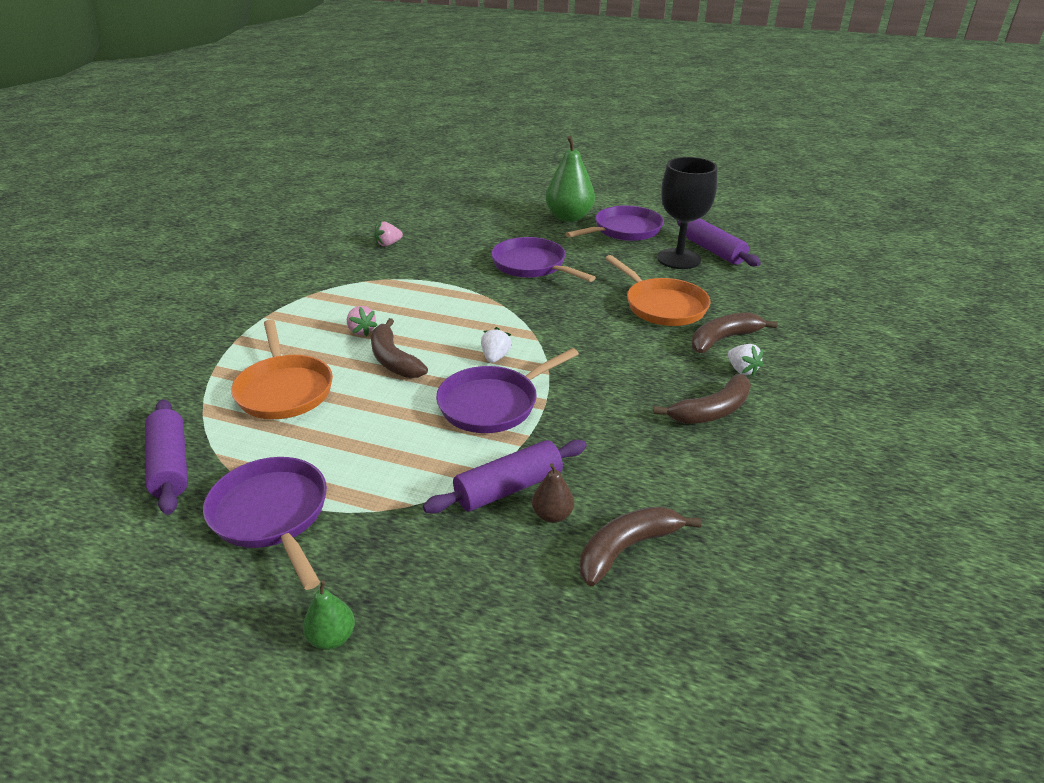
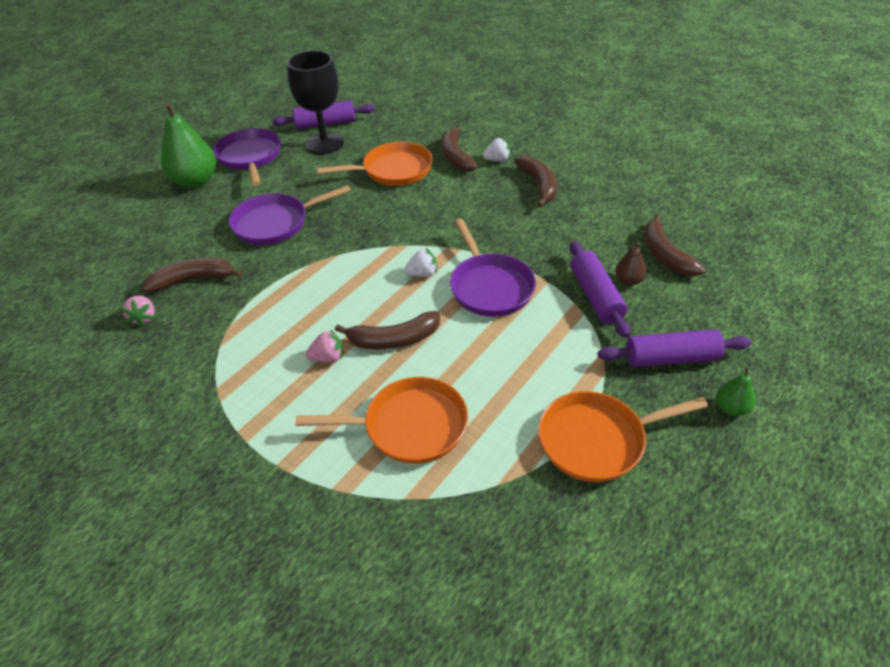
camera: 70 degrees left, 10 degrees up
purple rolling pin [145,399,188,515] -> purple rolling pin moved to [597,329,752,367]
purple pan [203,457,327,590] -> orange pan [538,391,708,482]
white strawberry [481,327,512,363] -> white strawberry turned 135 degrees clockwise [404,248,437,277]
none -> brown banana [142,258,243,293]

